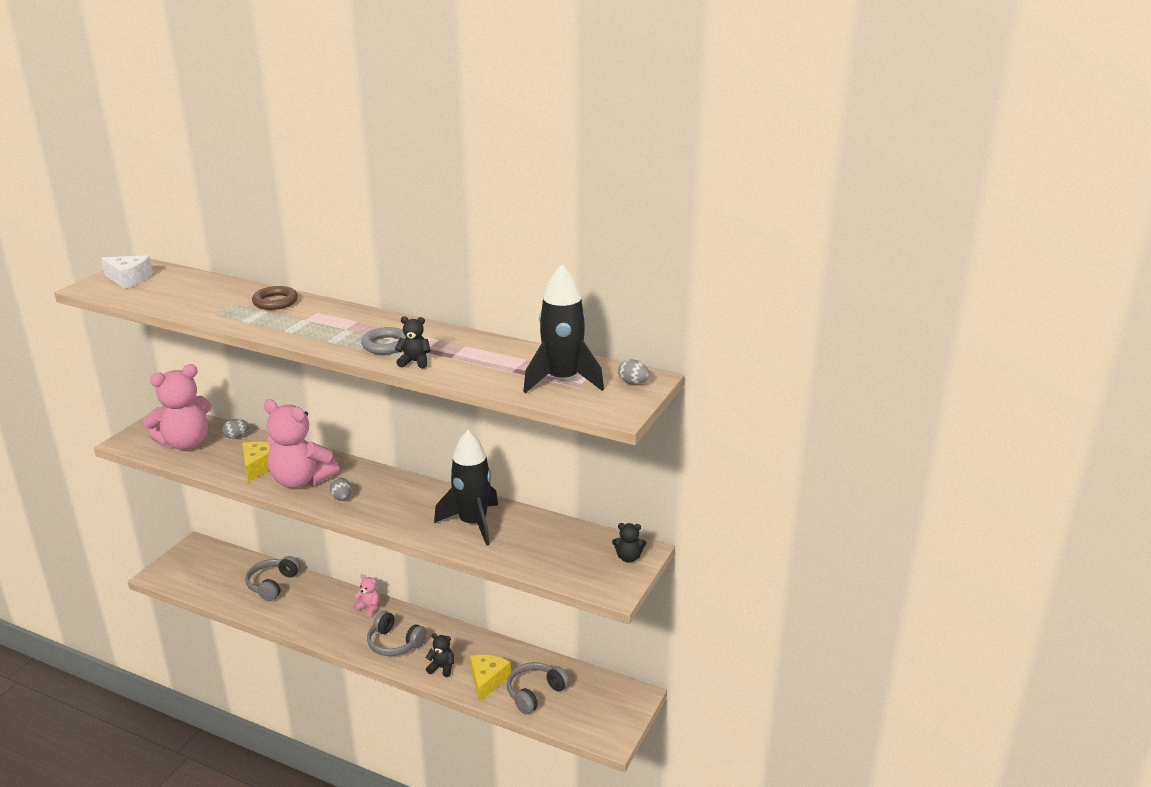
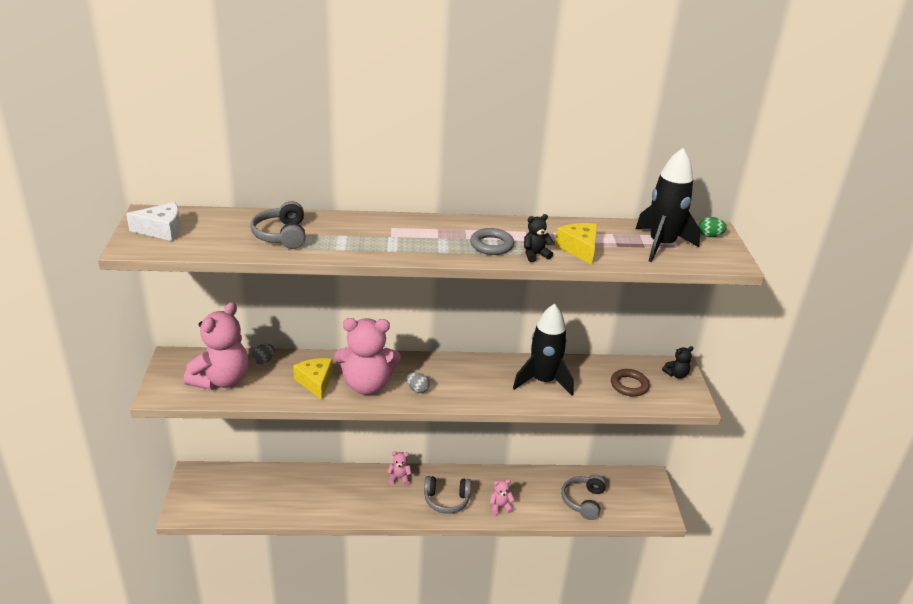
camera: 30 degrees left, 5 degrees up
grey headphones [245,556,300,601] -> grey headphones moved to [250,201,306,249]
brown ring [252,286,298,310] -> brown ring moved to [611,369,650,397]
black teddy bear [426,633,454,677] -> pink teddy bear [490,479,515,515]
yellow cheese [470,655,511,702] -> yellow cheese moved to [555,223,597,265]
grey egg [618,359,649,384] -> green egg [698,217,727,237]

